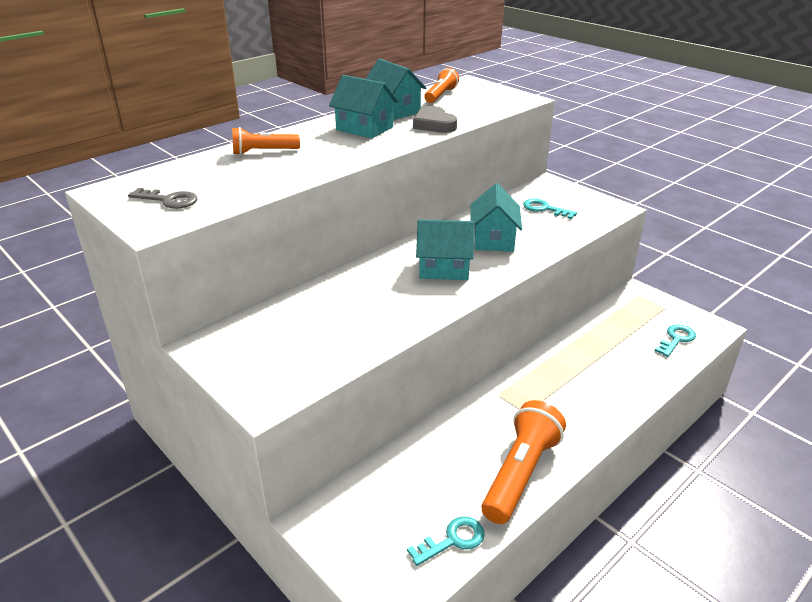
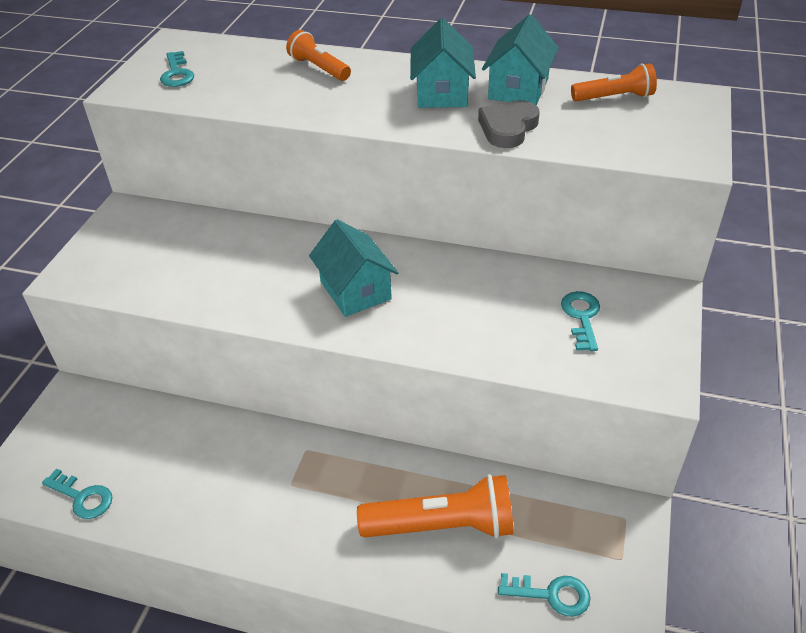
camera: 60 degrees right, 10 degrees up
grey key [128,188,198,209] -> turquoise key [160,51,194,87]
turquoise house [470,183,522,252] -> none
orange flashlight [482,400,566,524] -> orange flashlight moved to [357,474,514,539]

